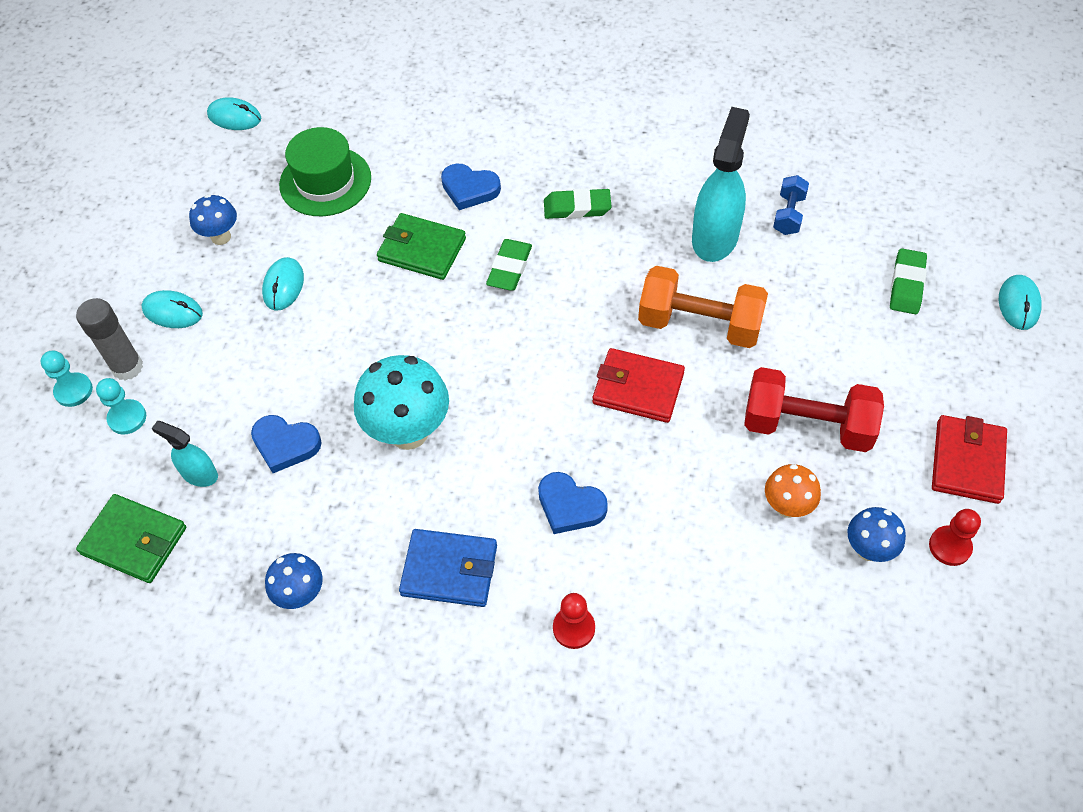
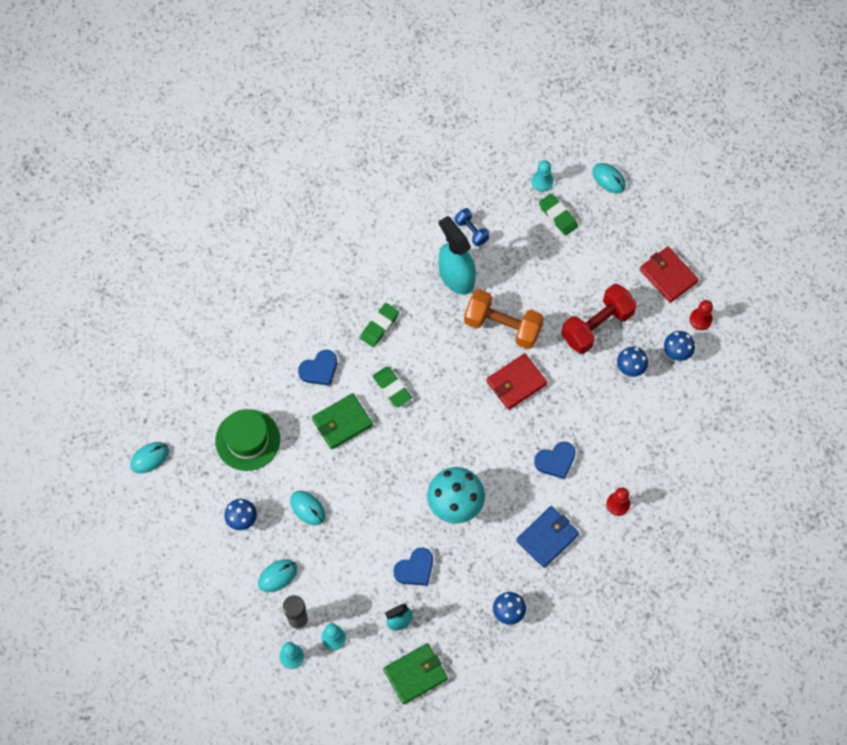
camera: 55 degrees left, 10 degrees up
orange dumbbell [638,266,768,348] -> orange dumbbell turned 60 degrees clockwise [464,289,544,349]
orange mushroom [765,464,821,518] -> blue mushroom [617,347,648,377]
none -> turquoise pawn [532,160,554,192]

